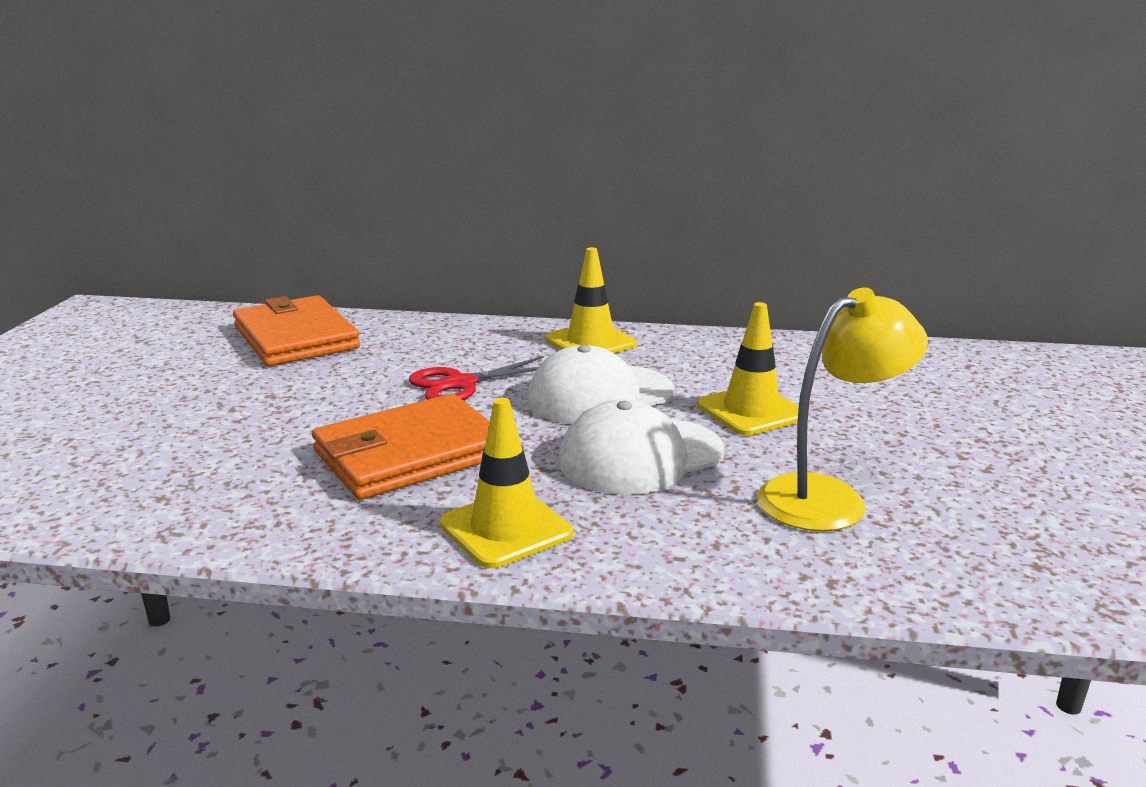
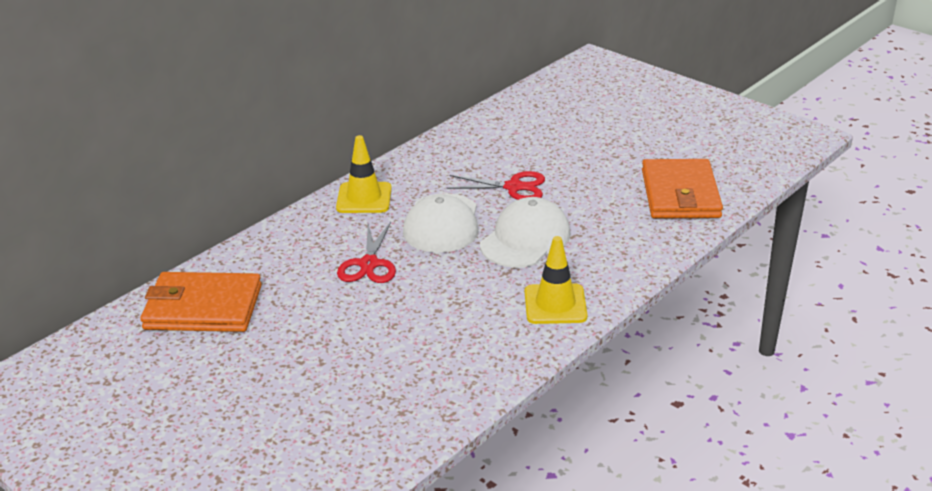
camera: 55 degrees left, 10 degrees up
orange wallet [312,394,490,500] -> orange wallet moved to [642,159,723,218]
white cap [558,399,724,495] -> white cap turned 150 degrees counterclockwise [480,197,571,268]
yellow traffic cone [697,302,799,435] -> red scissors [447,171,545,200]
yellow lamp [757,288,928,531] -> none

